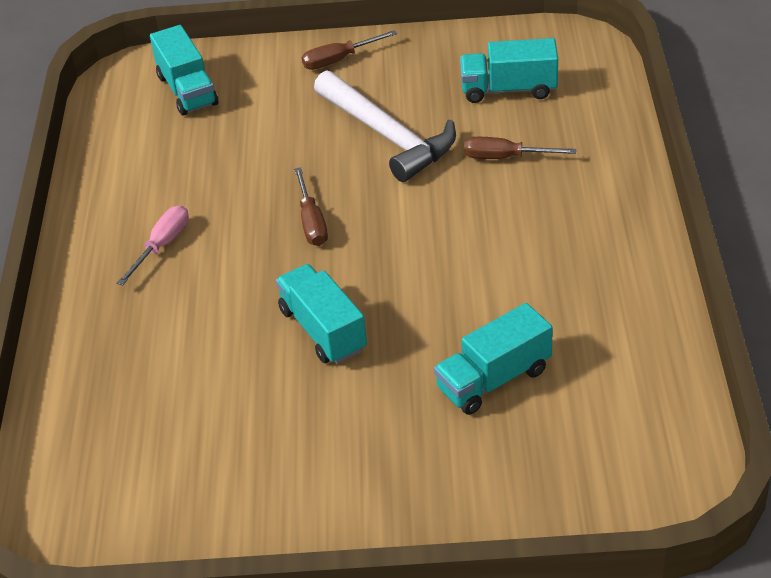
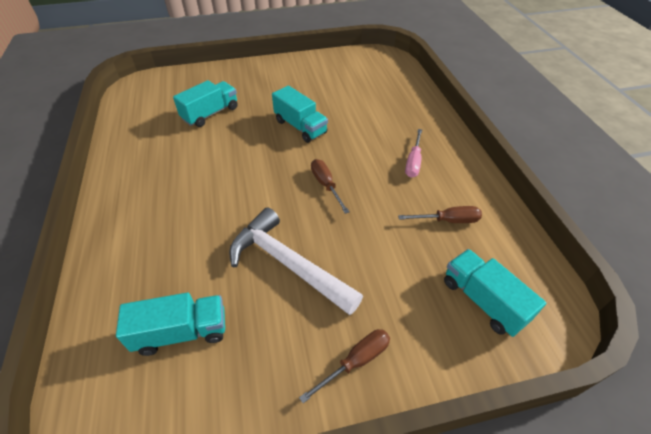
camera: 165 degrees right, 5 degrees up
brown screwdriver [464,137,576,159] -> brown screwdriver moved to [398,206,482,223]

